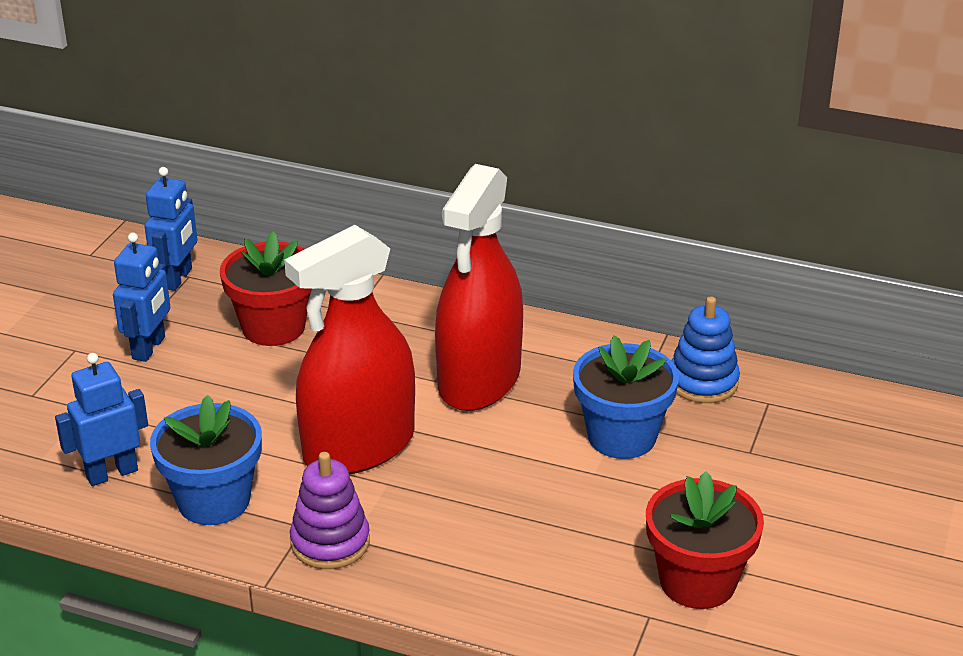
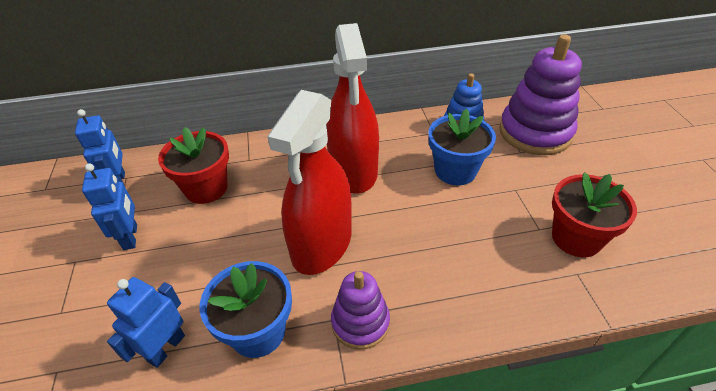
camera: 30 degrees left, 10 degrees up
none -> purple stacking toy [500,34,582,155]

